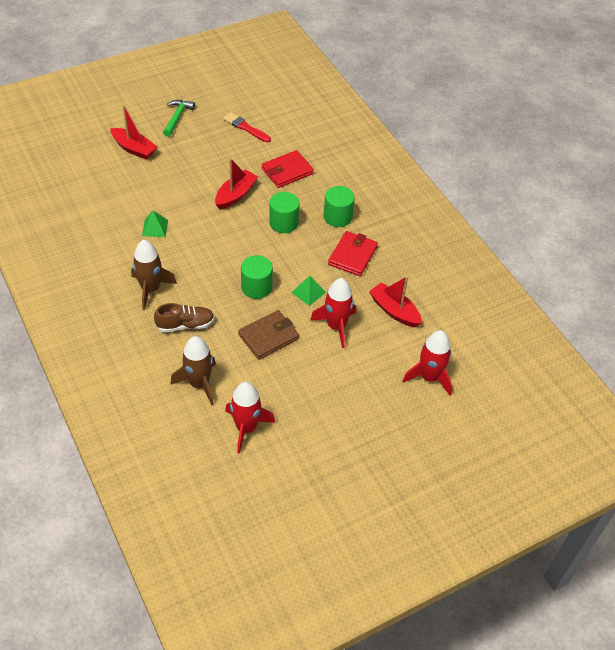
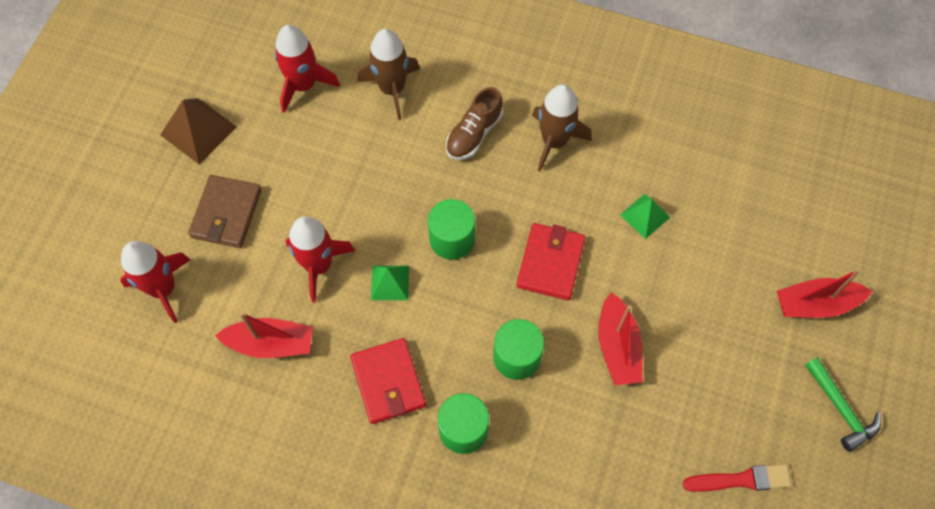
camera: 140 degrees right, 15 degrees up
brown wallet [238,310,299,360] -> brown wallet moved to [188,175,262,248]
red wallet [262,150,314,188] -> red wallet moved to [516,223,586,300]
none -> brown pyramid [160,98,237,165]

